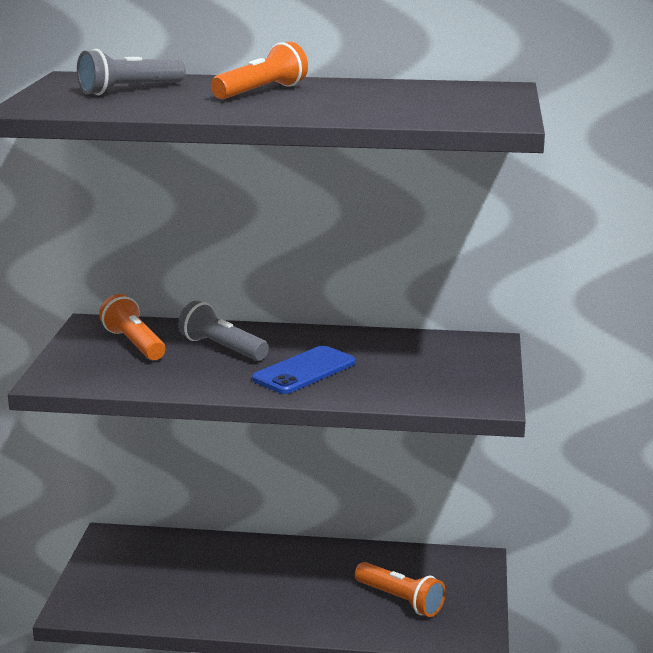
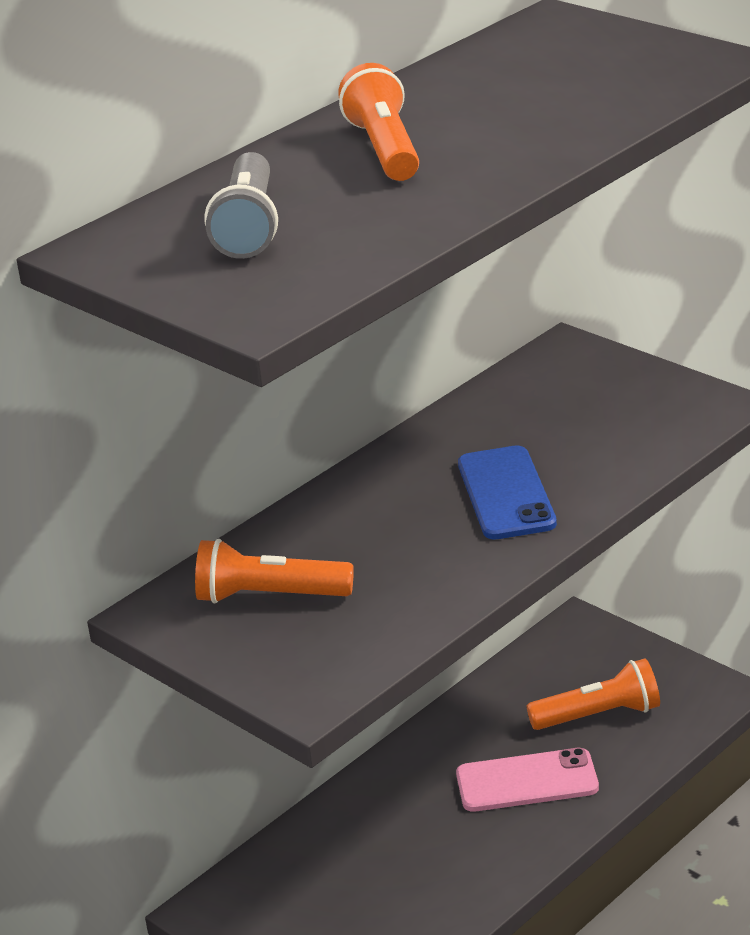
camera: 50 degrees left, 10 degrees up
grey flashlight [178,301,269,361] -> none
none -> pink phone [456,748,599,812]

